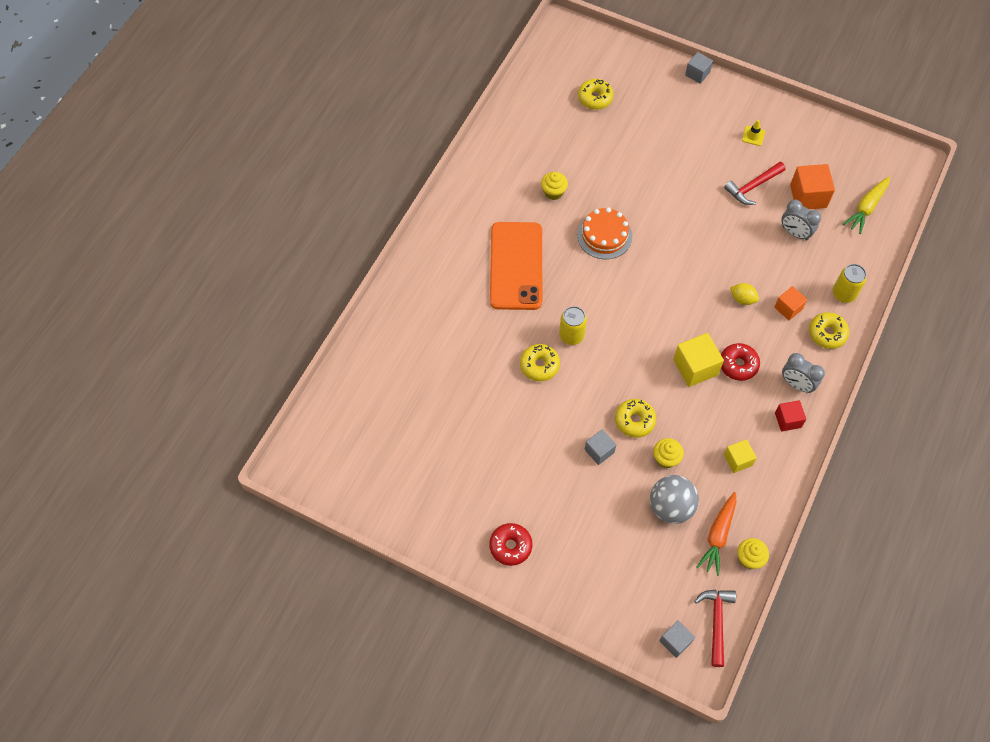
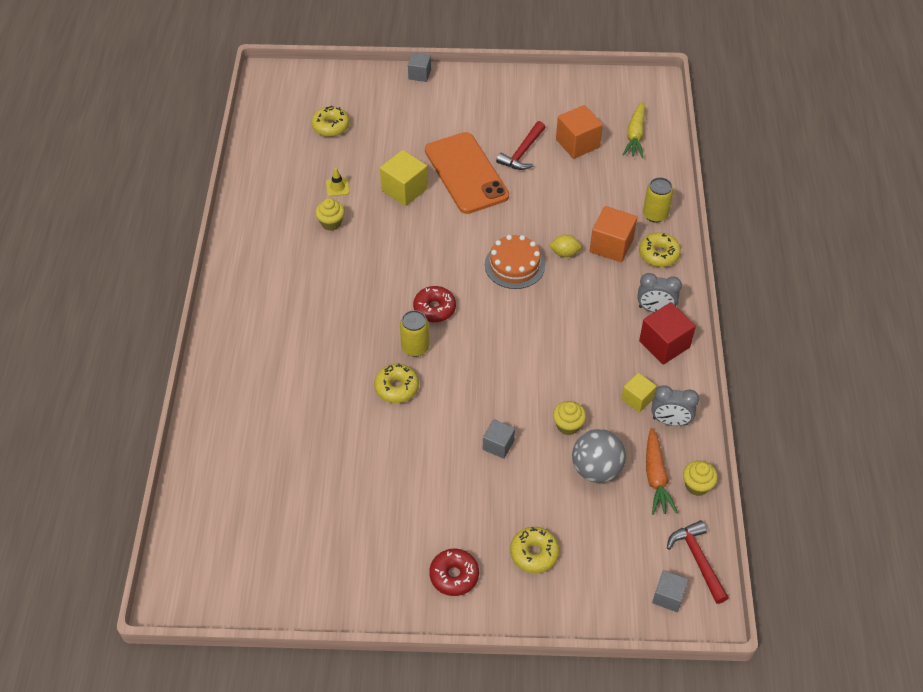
camera: 25 degrees left, 10 degrees down
orange phone [490,222,542,310] -> orange phone moved to [425,132,509,214]
orange cake [577,208,632,259] -> orange cake moved to [485,235,545,289]
yellow donut [615,399,656,438] -> yellow donut moved to [510,527,559,573]
yellow cube [673,333,724,387] -> yellow cube moved to [380,150,428,206]
red donut [721,343,760,381] -> red donut moved to [413,286,456,322]
yellow traffic cone [742,120,765,146] -> yellow traffic cone moved to [326,168,349,196]
orange cube [774,286,807,320] -> orange cube [590,206,637,262], size x1.61
red cube [775,400,806,432] -> red cube [639,302,696,365], size x1.61
grey clock [781,200,821,241] -> grey clock moved to [651,385,699,426]

